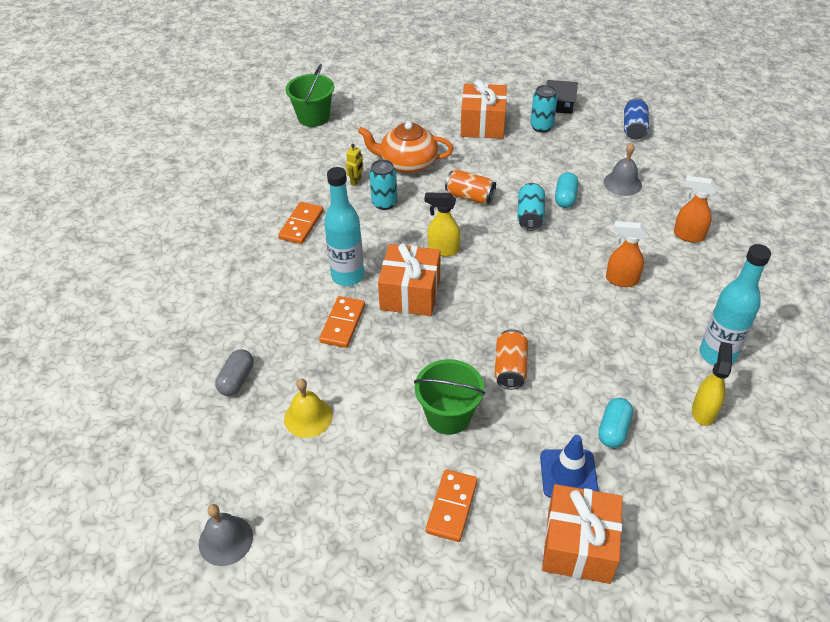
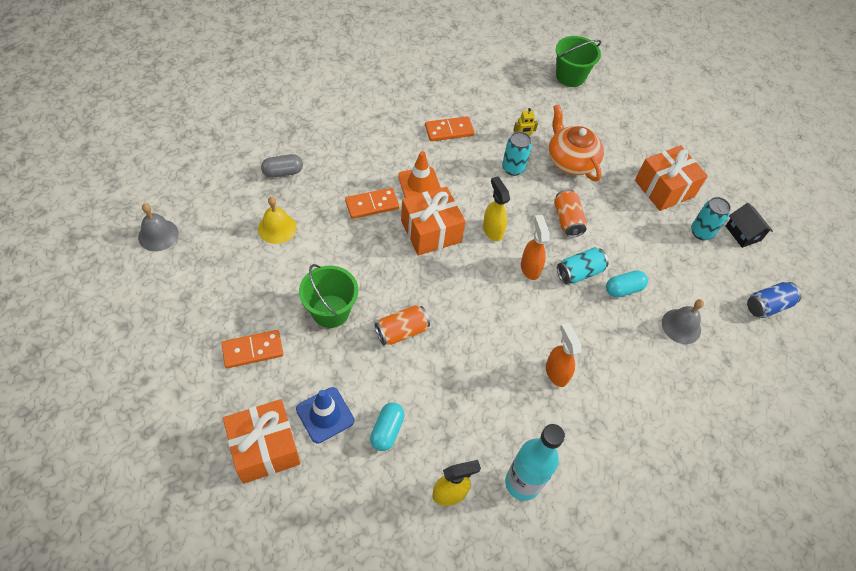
camera: 50 degrees right, 10 degrees up
turquoise bottle [324,167,364,286] -> orange traffic cone [398,151,441,198]
turquoise capsule [598,398,633,448] -> turquoise capsule turned 60 degrees counterclockwise [370,402,405,451]
orange spray bottle [674,176,717,243] -> orange spray bottle moved to [521,215,550,280]

